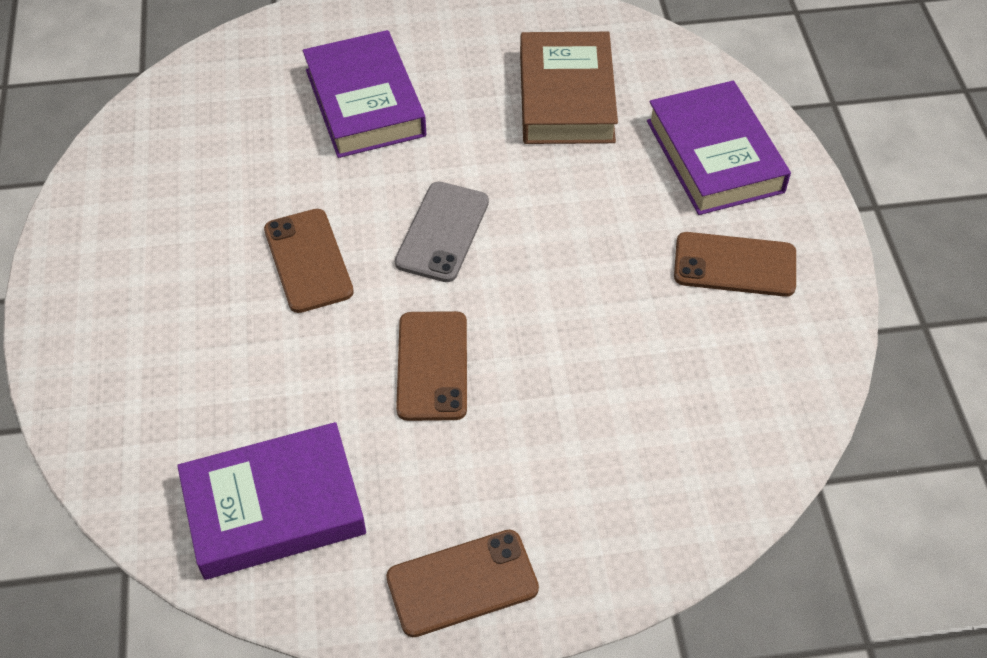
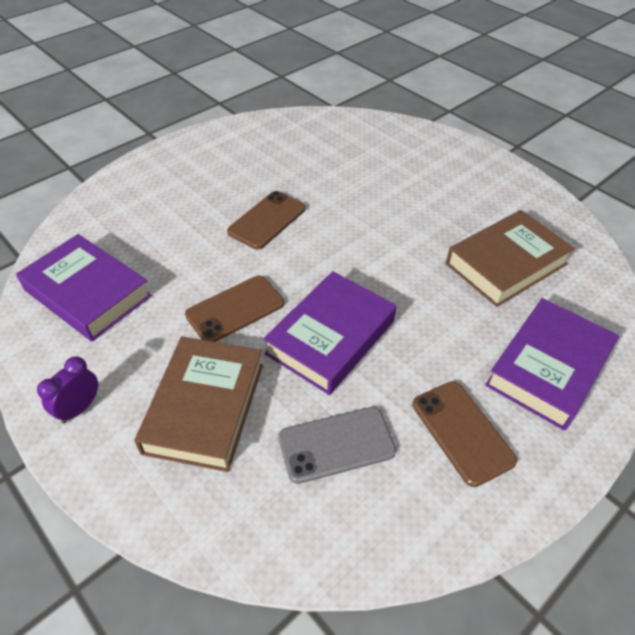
camera: 55 degrees right, 5 degrees down
purple book [303,30,426,158] -> purple book moved to [263,271,396,395]
brown phone [386,530,539,637] -> purple clock [37,357,98,423]
grey phone [395,182,489,282] -> grey phone moved to [278,407,396,484]
none -> brown book [134,336,263,472]

